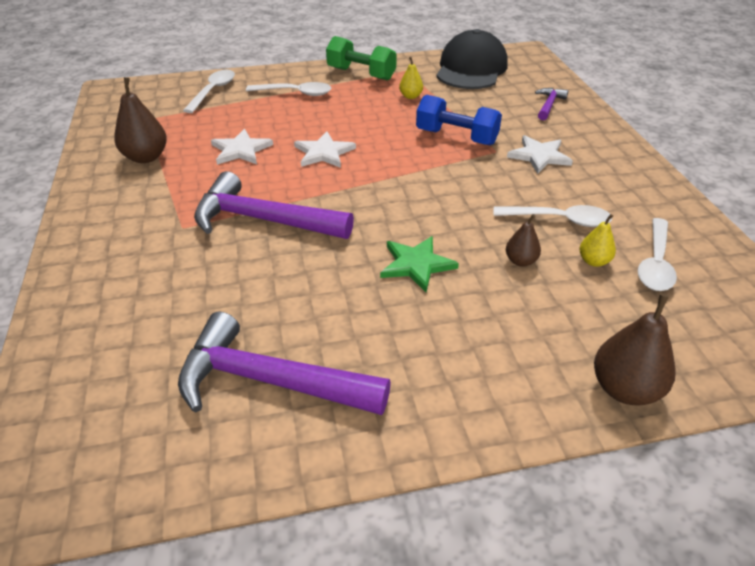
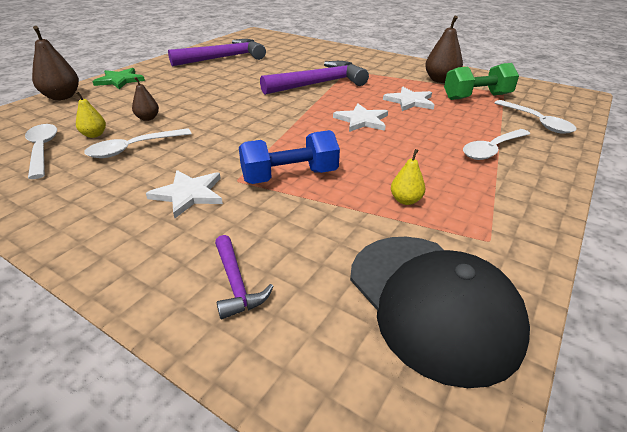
camera: 135 degrees right, 5 degrees down
green dumbbell [326,36,397,81] -> green dumbbell moved to [444,63,519,100]
green star [380,236,459,292] -> green star moved to [93,68,145,89]

